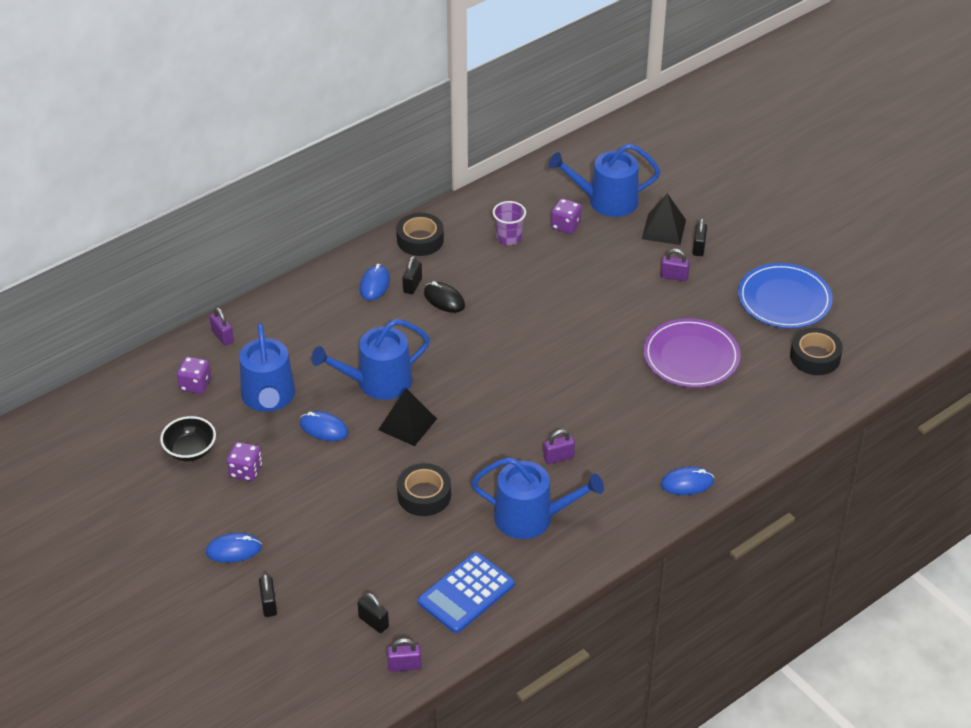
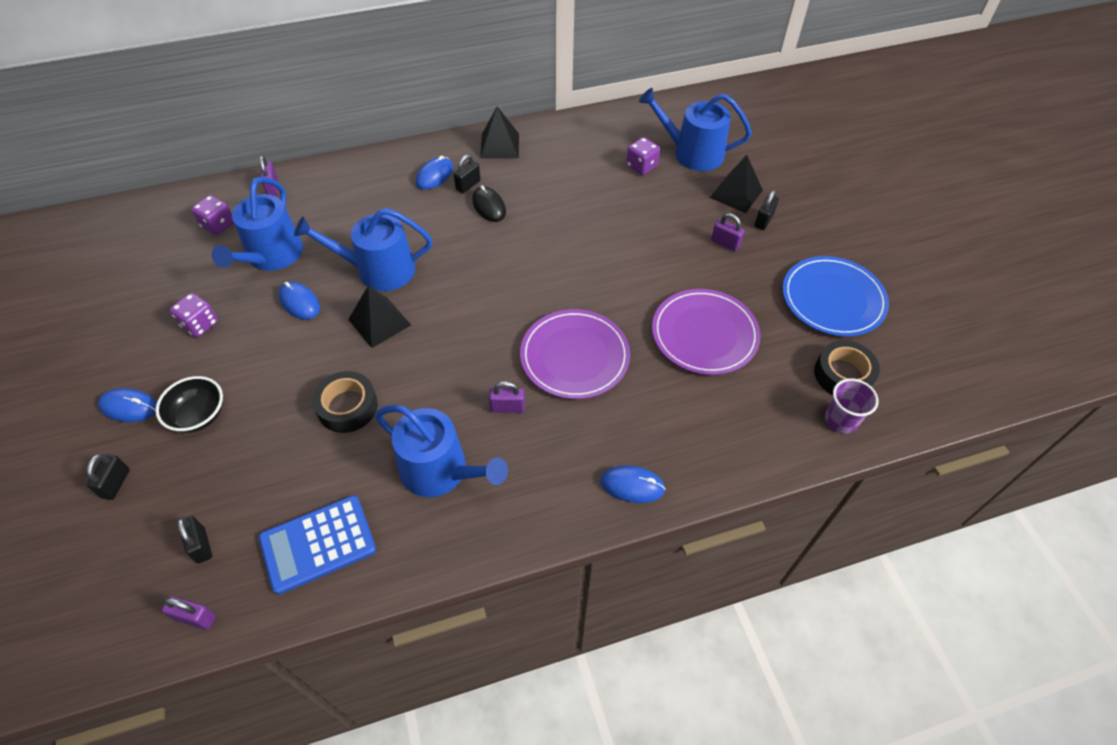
camera: 20 degrees right, 10 degrees up
black bowl [160,416,216,462] -> black bowl moved to [155,376,223,433]
black tape [396,213,444,256] -> black pyramid [480,107,519,159]
purple cup [493,201,526,245] -> purple cup moved to [825,378,879,433]
none -> purple plate [520,309,630,399]

